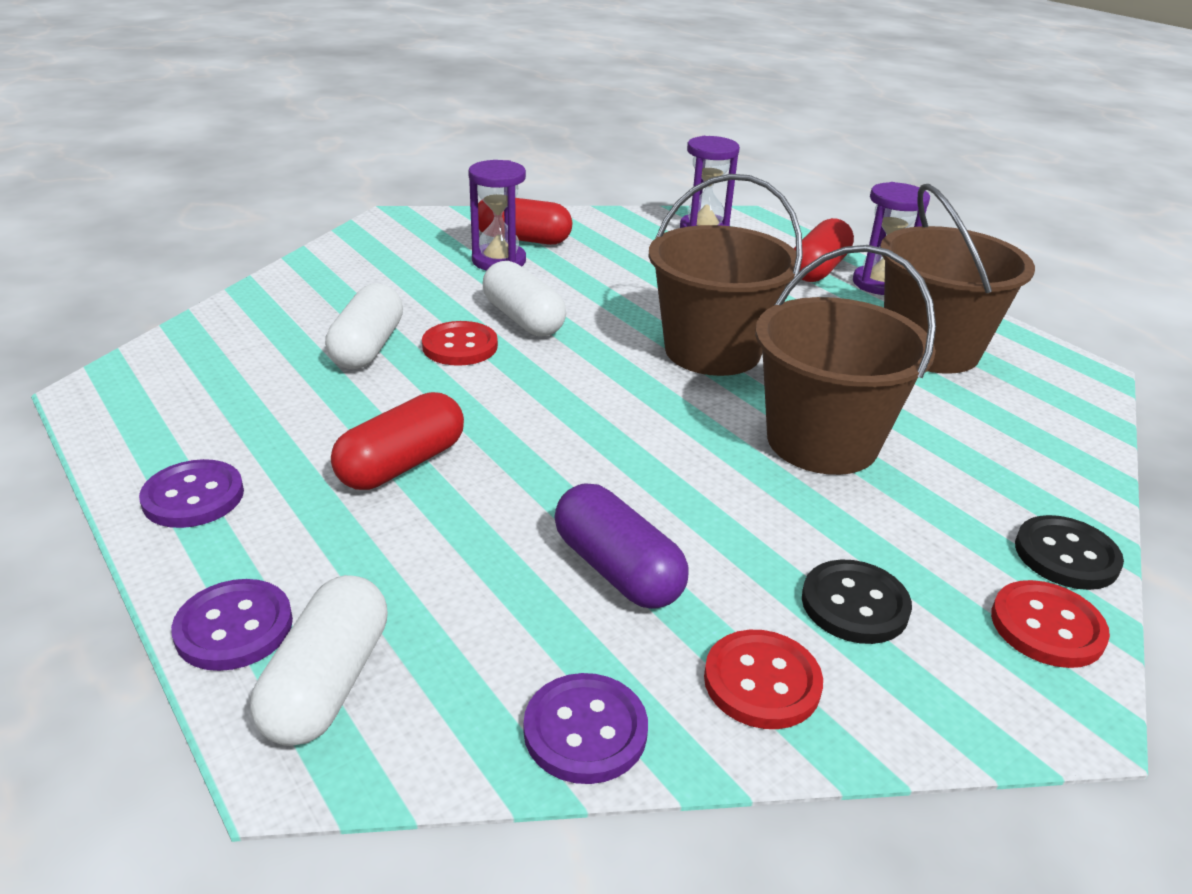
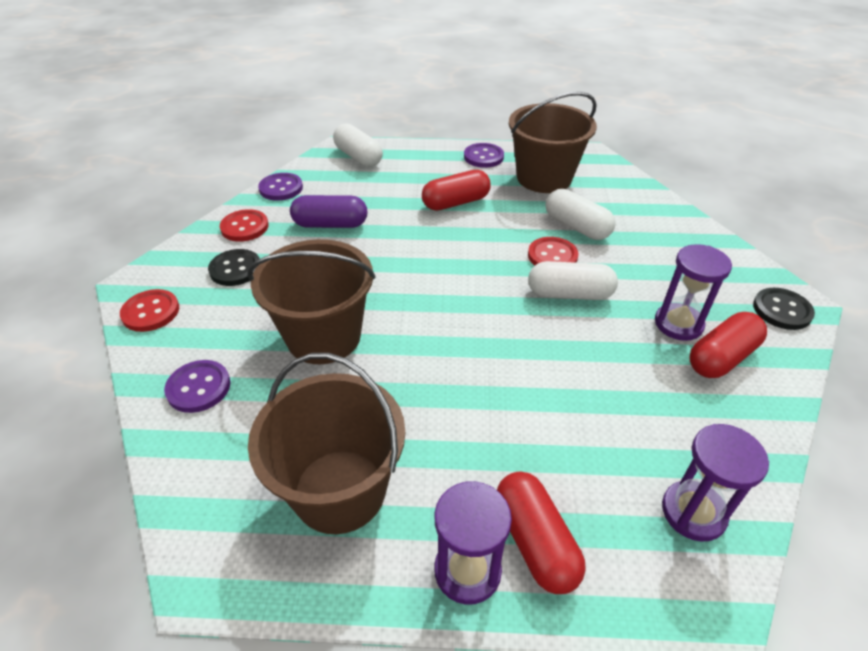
camera: 130 degrees right, 10 degrees up
purple button [171,579,293,671] -> purple button moved to [164,360,230,413]
red capsule [331,392,464,490] -> red capsule turned 75 degrees clockwise [422,170,491,211]
brown bucket [649,174,803,376] -> brown bucket moved to [509,92,597,193]
black button [1015,515,1124,590] -> black button moved to [753,288,815,330]

